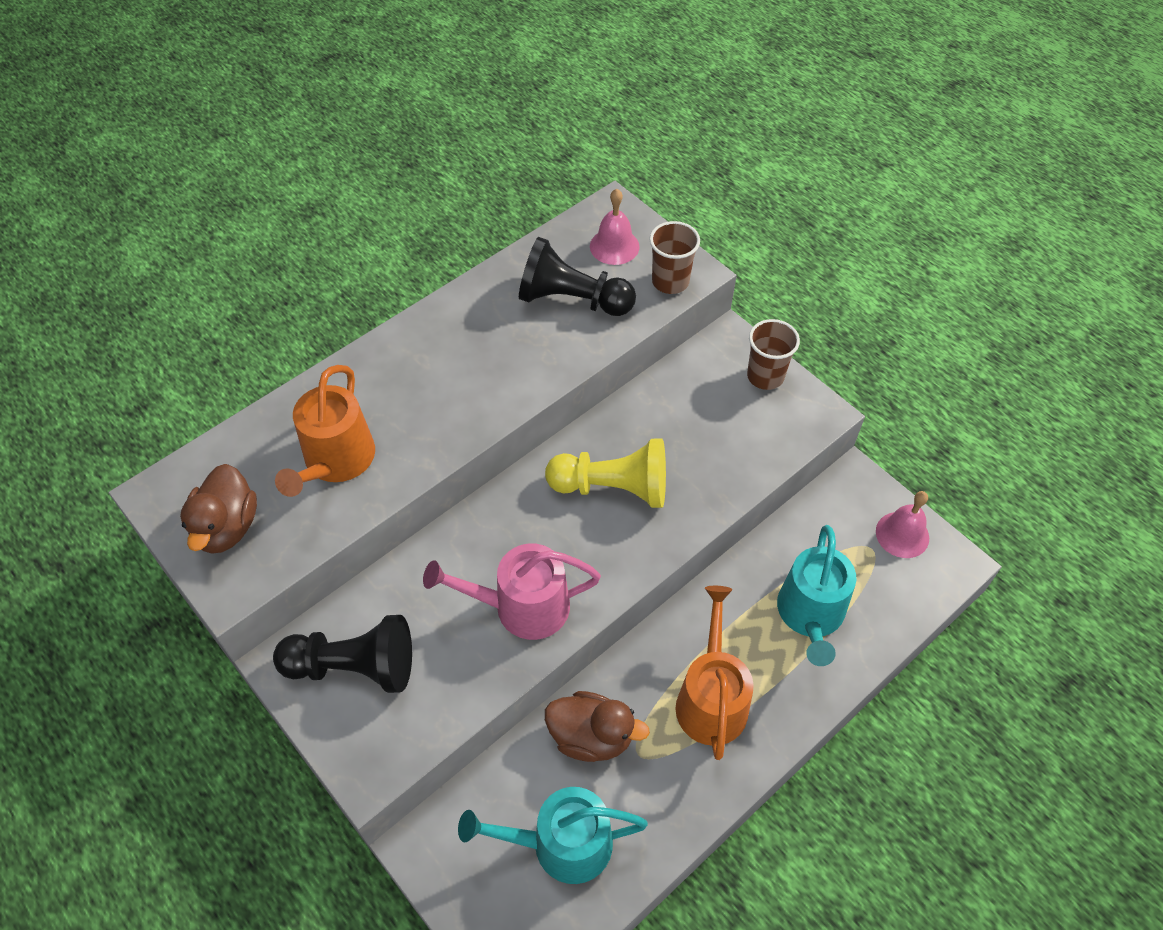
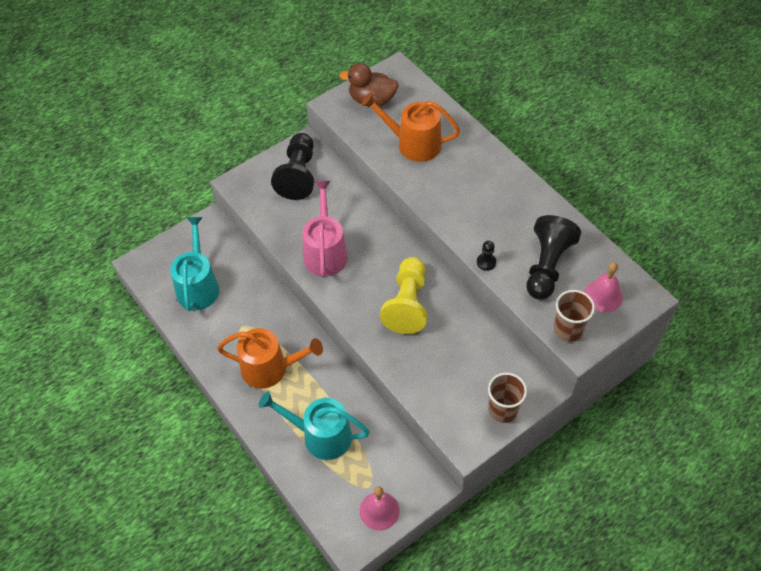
camera: 95 degrees right, 0 degrees up
brown duck [545,691,650,762] -> none
none -> black pawn [477,241,496,271]

